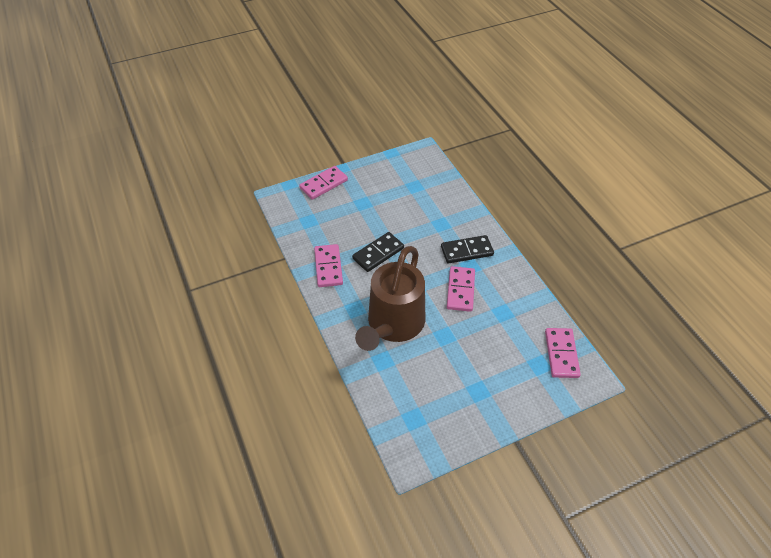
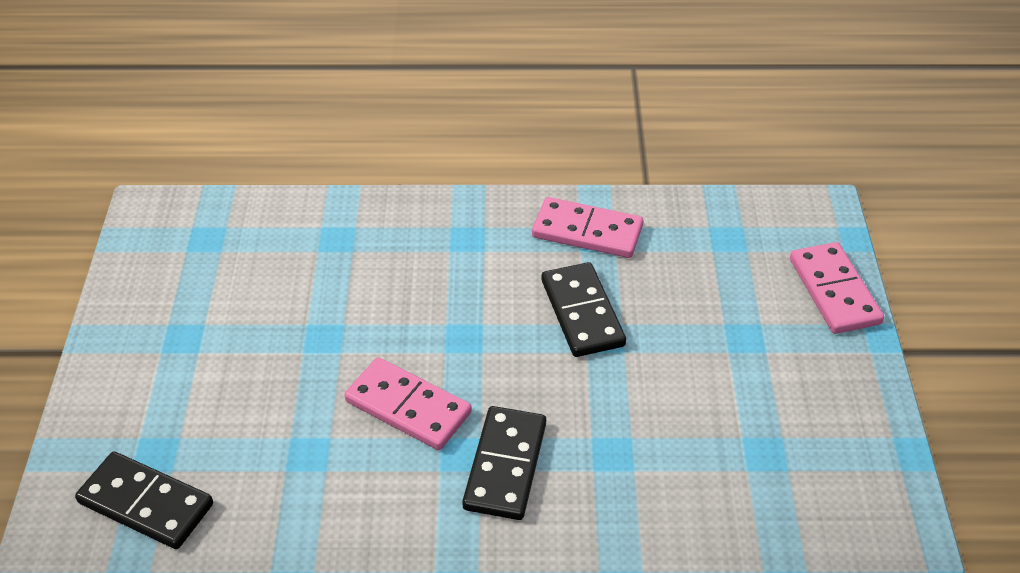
camera: 115 degrees right, 5 degrees down
brown watering can [355,246,425,351] -> none
pink domino [545,328,581,378] -> black domino [75,452,213,549]

